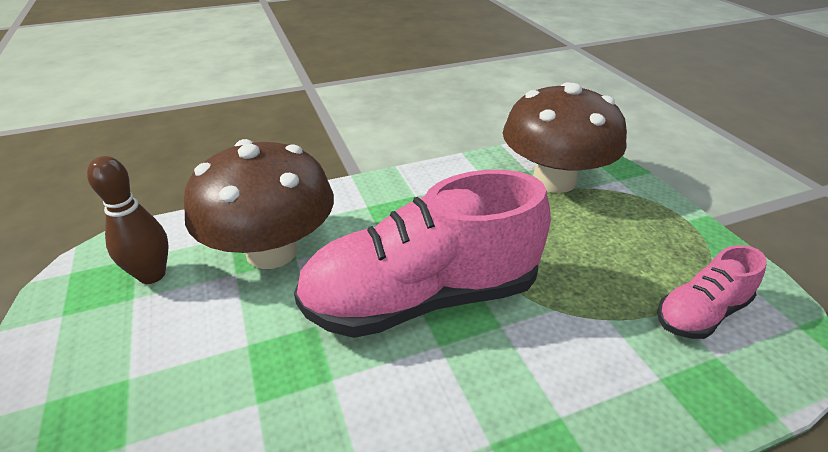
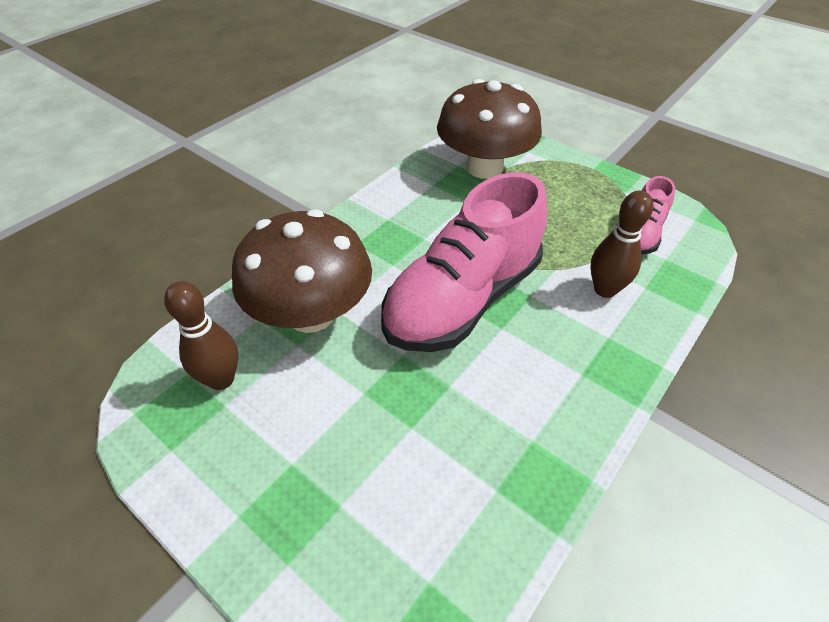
camera: 30 degrees left, 10 degrees up
none -> brown bowling pin [591,191,653,298]

